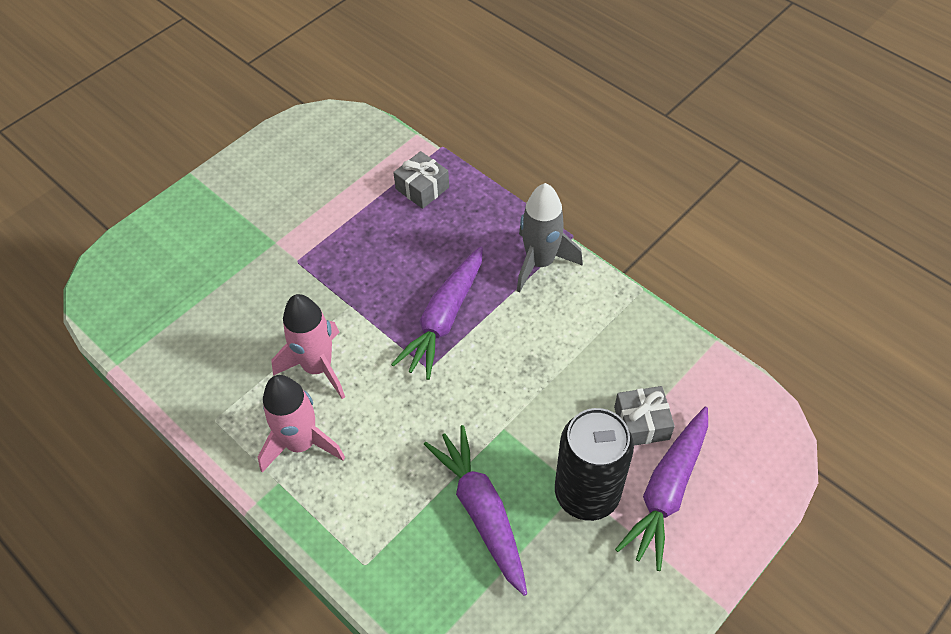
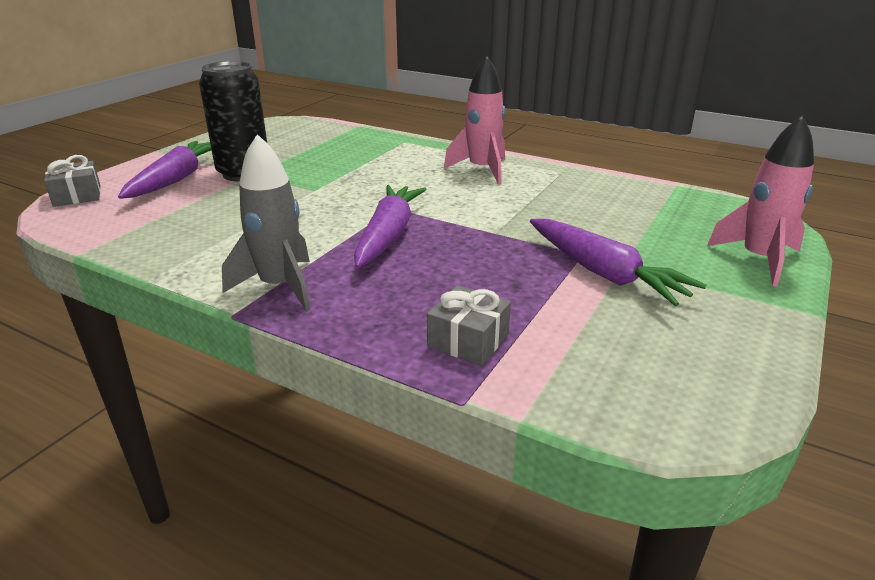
camera: 165 degrees right, 25 degrees down
pink rocket [272,294,345,399] -> pink rocket moved to [707,116,814,287]
purple carrot [424,425,527,596] -> purple carrot moved to [530,219,707,306]
grey gift [614,386,675,446] -> grey gift moved to [44,155,101,207]

